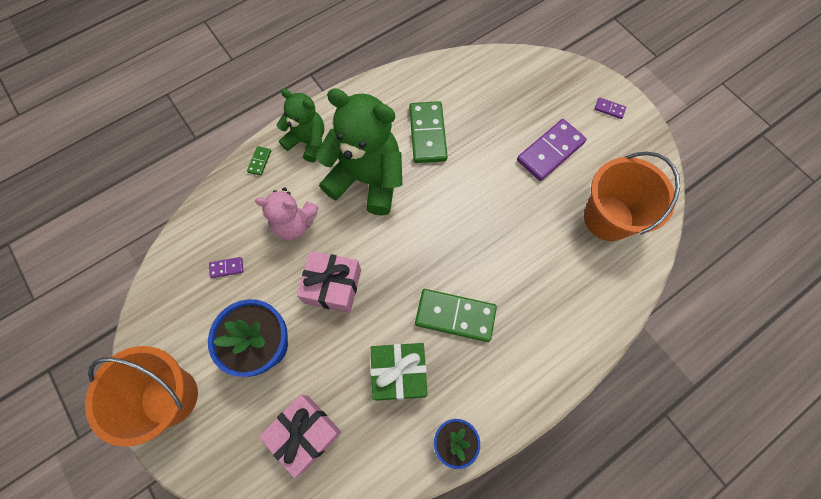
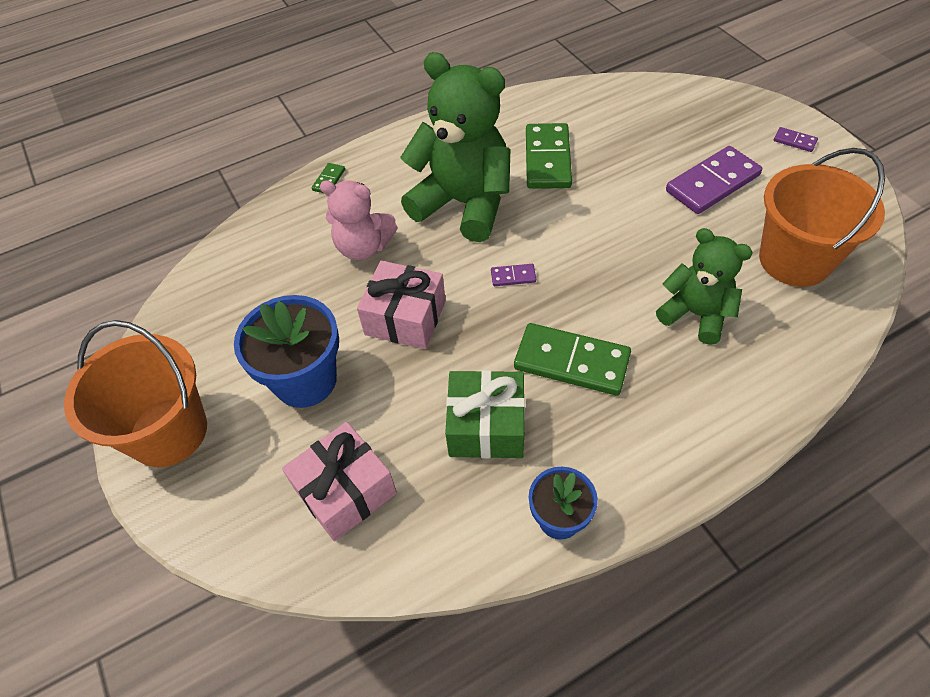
camera: 10 degrees right, 15 degrees down
purple domino [209,257,243,278] -> purple domino moved to [491,264,536,286]
green teddy bear [277,89,324,163] -> green teddy bear moved to [656,228,753,345]

